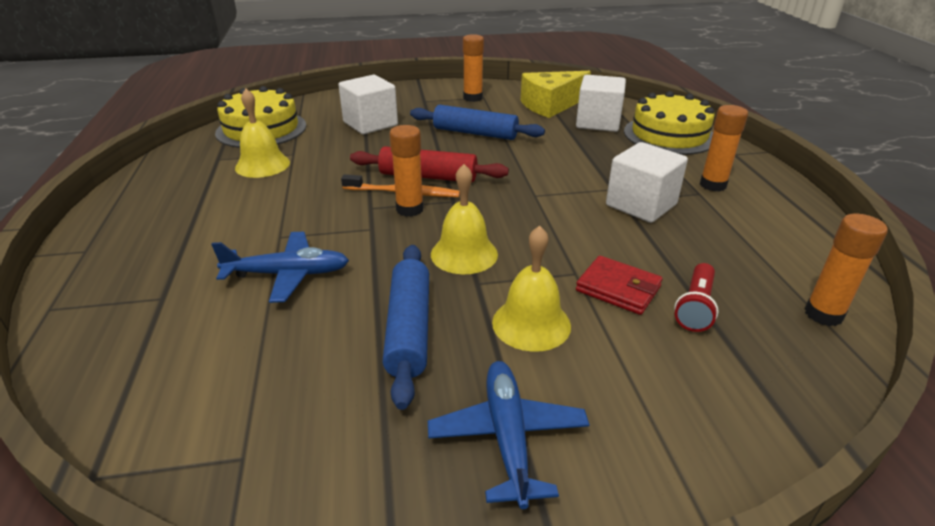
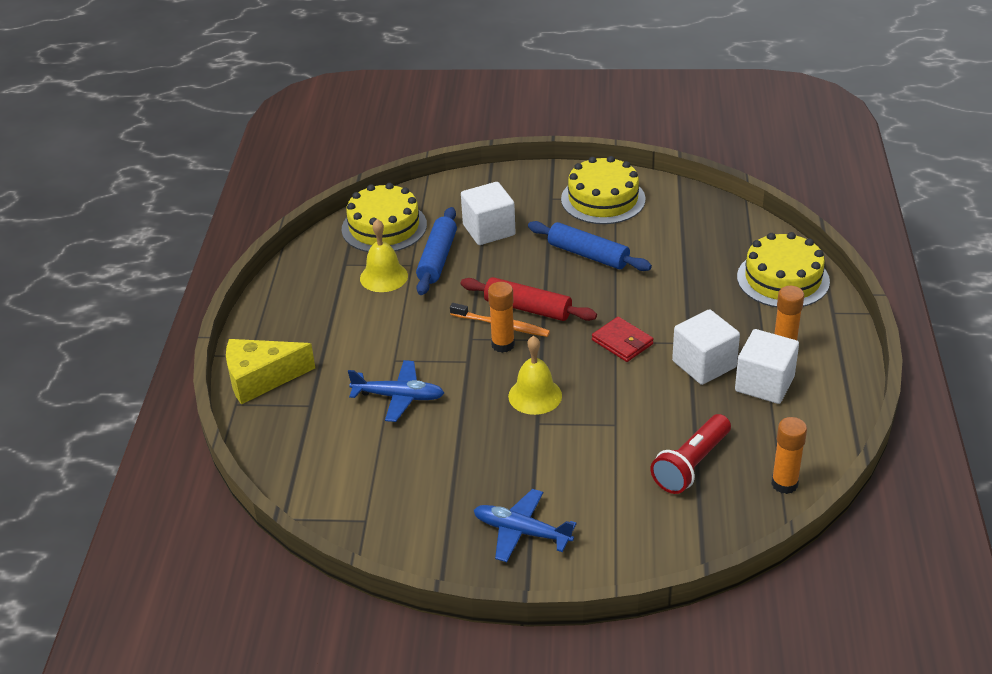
camera: 15 degrees right, 5 degrees up
blue rolling pin [382,245,429,410] -> blue rolling pin moved to [416,207,457,295]
blue plane [428,361,589,509] -> blue plane turned 75 degrees counterclockwise [474,489,577,562]
orange glue stick [463,34,484,102] -> yellow cake [561,156,646,224]
yellow bell [492,225,571,352] -> none
yellow cheese [521,71,591,118] -> yellow cheese moved to [226,339,315,404]
white cube [576,75,626,132] -> white cube moved to [735,329,799,404]
red wallet [576,256,663,315] -> red wallet moved to [592,317,654,362]
red flashlight [674,263,719,332] -> red flashlight [651,414,731,494], size x1.51

